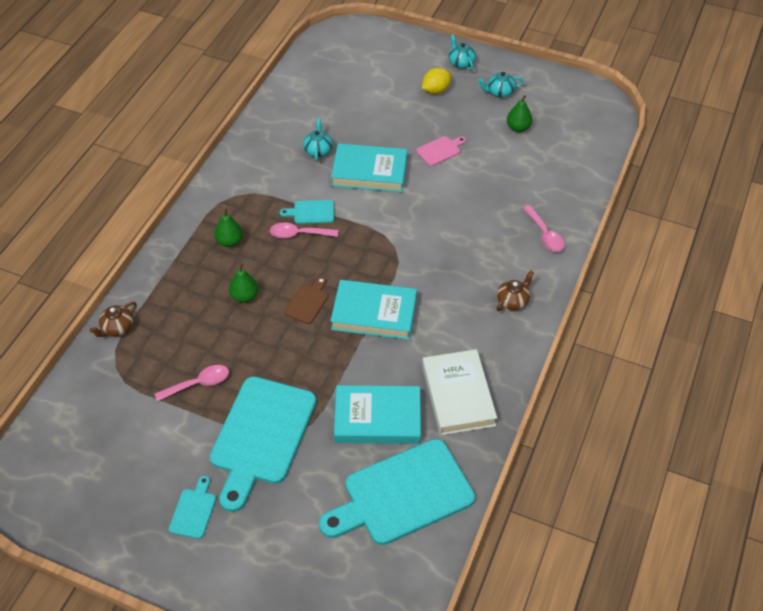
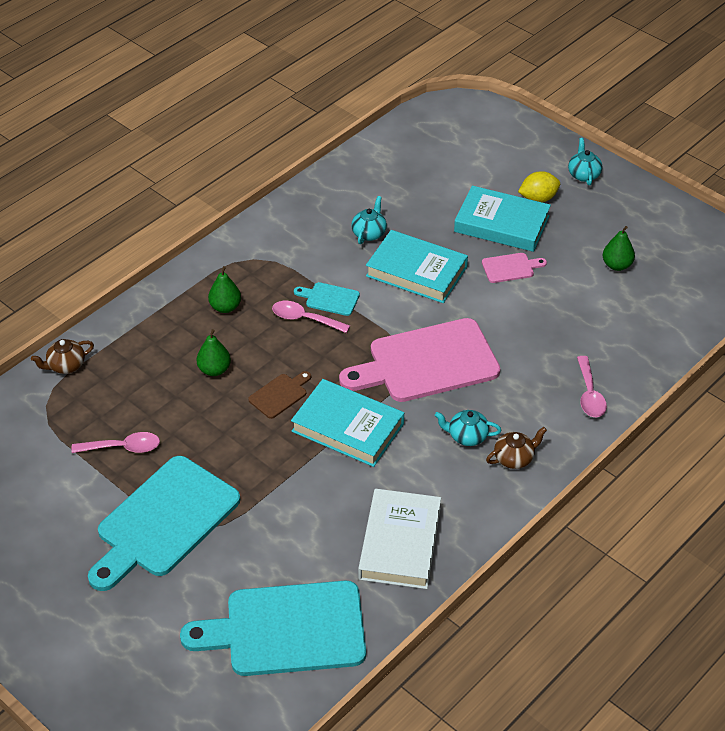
camera: 20 degrees right, 5 degrees down
turquoise cutting board [169,476,216,539] -> none
turquoise book [334,385,421,444] -> turquoise book moved to [454,186,551,252]
turquoise teapot [478,72,524,98] -> turquoise teapot moved to [435,410,501,446]
none -> pink cutting board [339,318,500,402]

